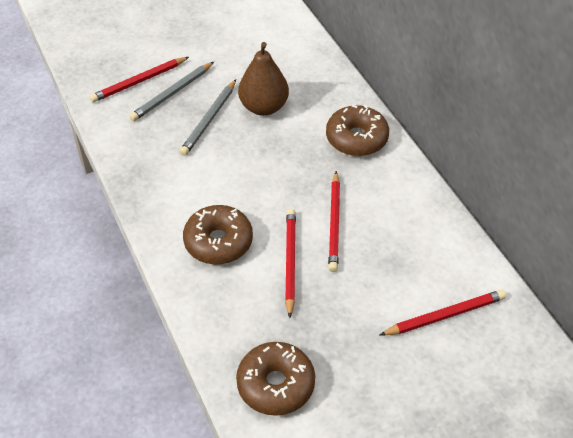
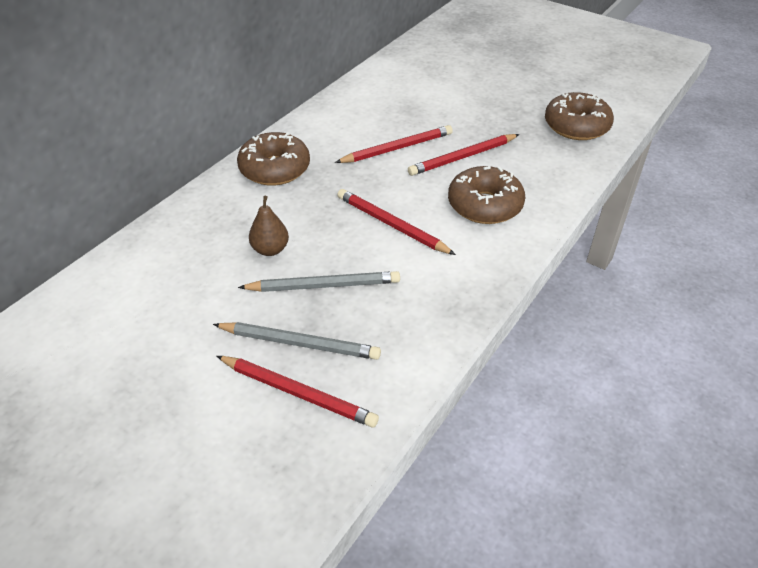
camera: 120 degrees left, 5 degrees down
brown pear [238,42,289,116] -> brown pear [249,196,289,256], size x0.59
red pencil [380,290,506,336] -> red pencil moved to [337,189,456,255]

